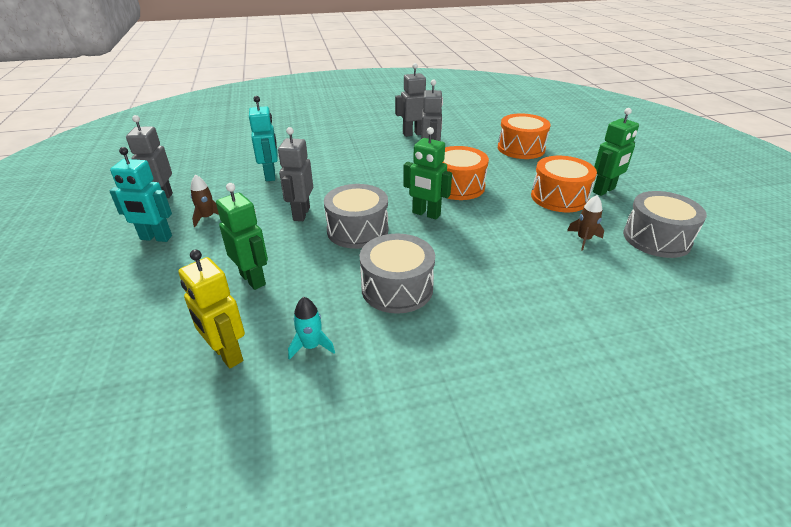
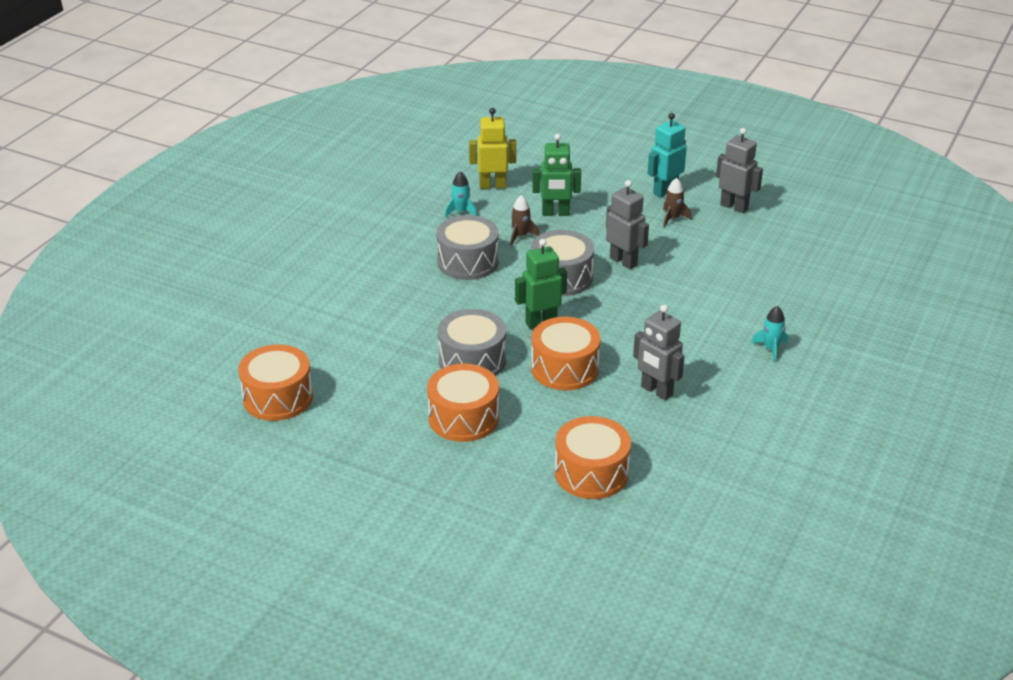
camera: 130 degrees right, 0 degrees up
turquoise robot [249,96,278,181] -> none
grey robot [395,63,426,137] -> none
brown rocket [567,195,604,251] -> brown rocket moved to [510,195,540,245]
green robot [593,108,639,196] -> none
grey drum [623,191,707,258] -> grey drum moved to [438,309,506,376]
none -> orange drum [238,344,313,421]
none -> turquoise rocket [751,306,788,362]

